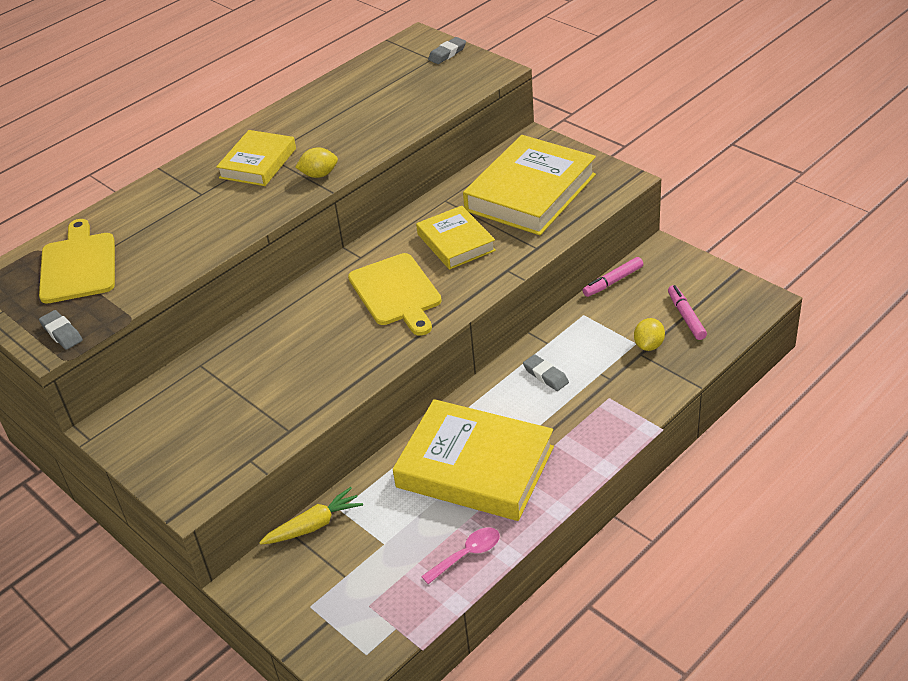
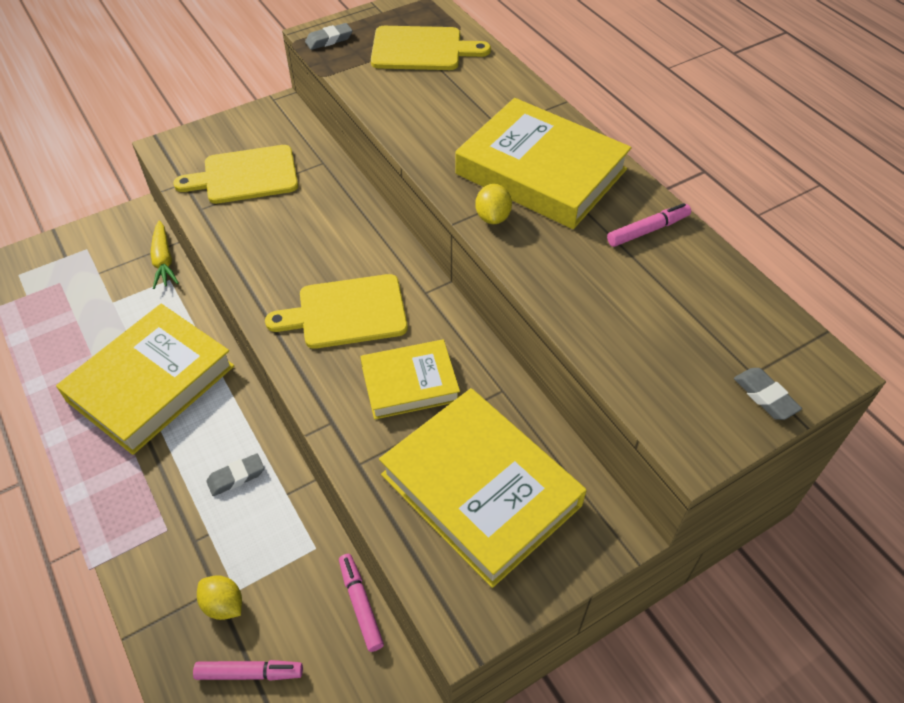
camera: 100 degrees right, 10 degrees up
yellow book [216,130,296,186] -> yellow book [455,98,632,229], size x1.72
pink spoon [421,527,500,584] -> none
none -> yellow cutting board [173,145,298,204]
none -> pink marker [607,203,691,247]

